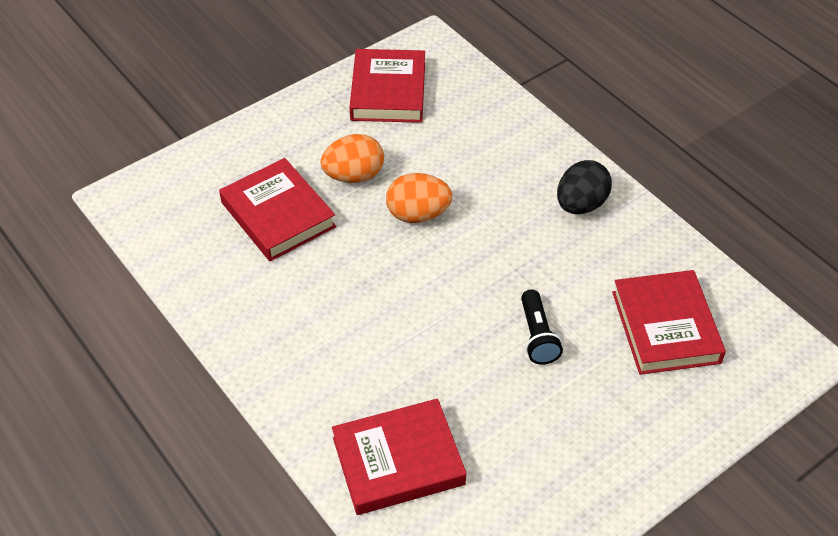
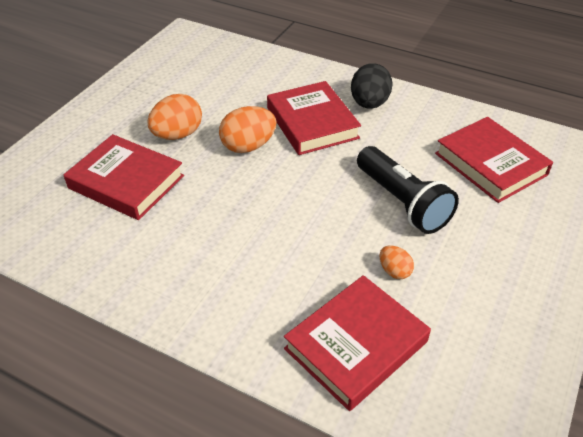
camera: 25 degrees left, 5 degrees down
red book [349,49,425,123] -> red book moved to [267,81,361,155]
black flashlight [521,289,563,365] -> black flashlight [357,146,459,234], size x1.59
none -> orange egg [380,245,414,279]

